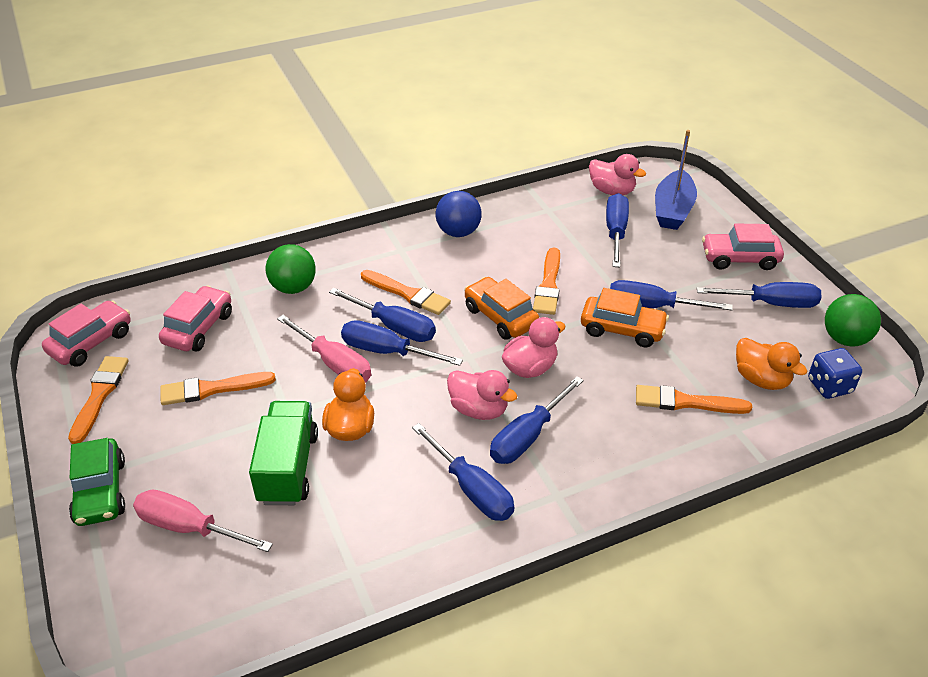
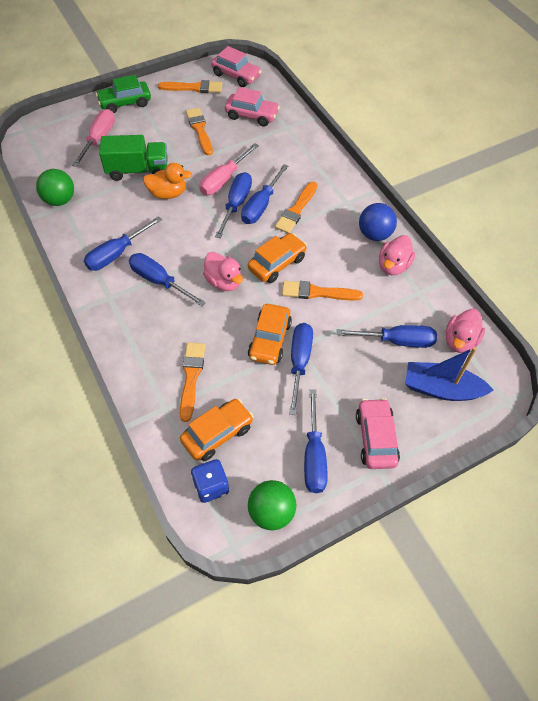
camera: 85 degrees right, 15 degrees up
green ball [266,244,316,294] -> green ball moved to [36,169,74,206]
pink duck [447,370,517,420] -> pink duck moved to [379,235,415,275]
orange duck [736,338,807,390] -> orange car [180,399,254,461]

